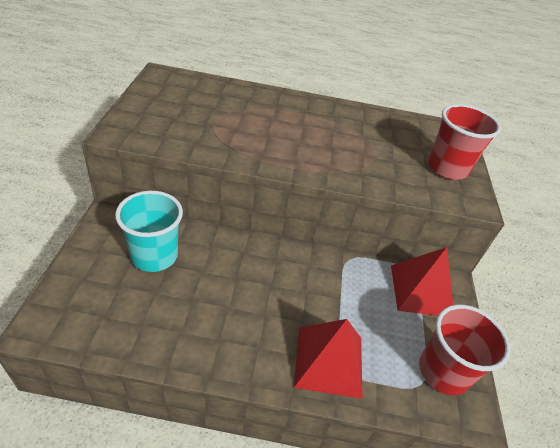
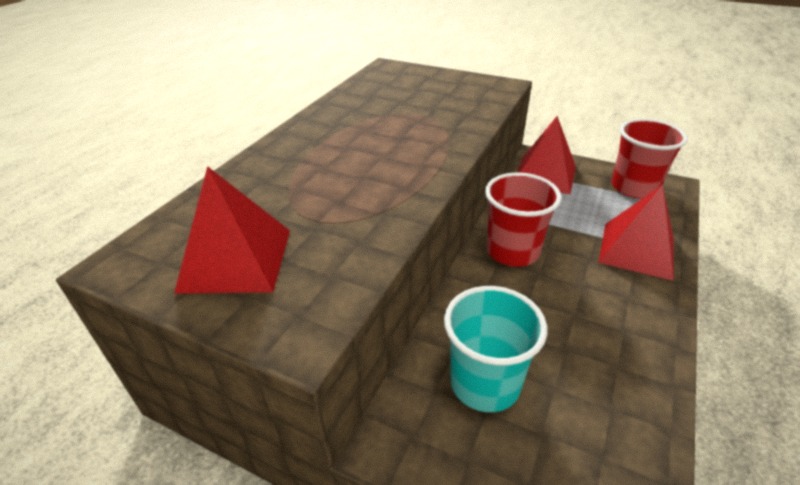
camera: 65 degrees left, 5 degrees down
red cup [428,104,501,180] -> red cup moved to [485,173,562,267]
none -> red pyramid [174,166,290,294]

